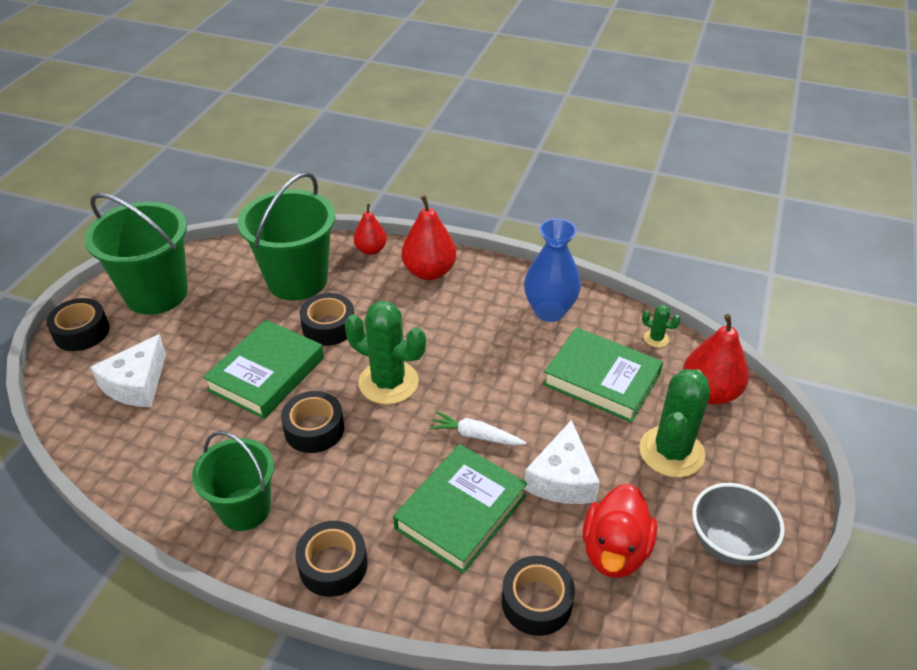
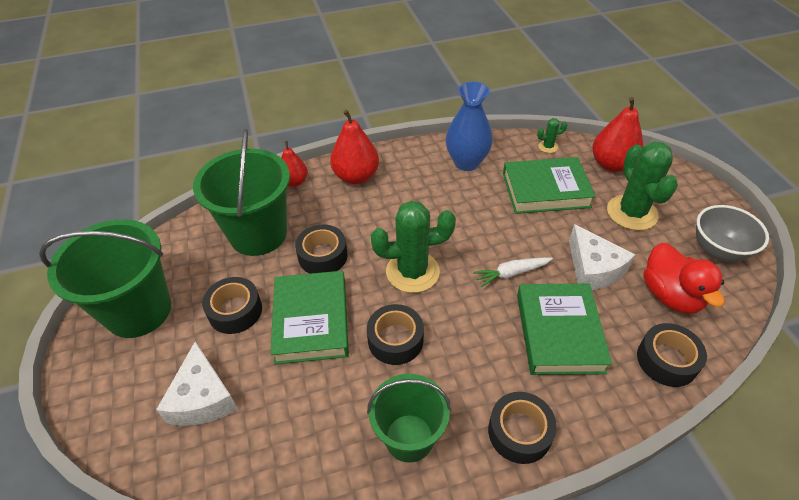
camera: 35 degrees left, 5 degrees up
black tape [46,298,110,351] -> black tape moved to [202,277,262,334]

